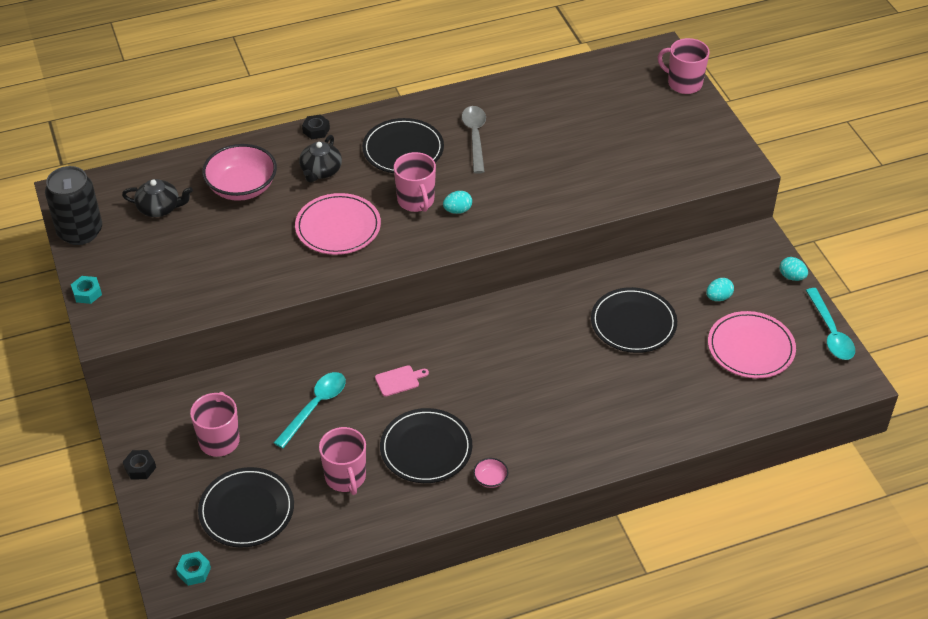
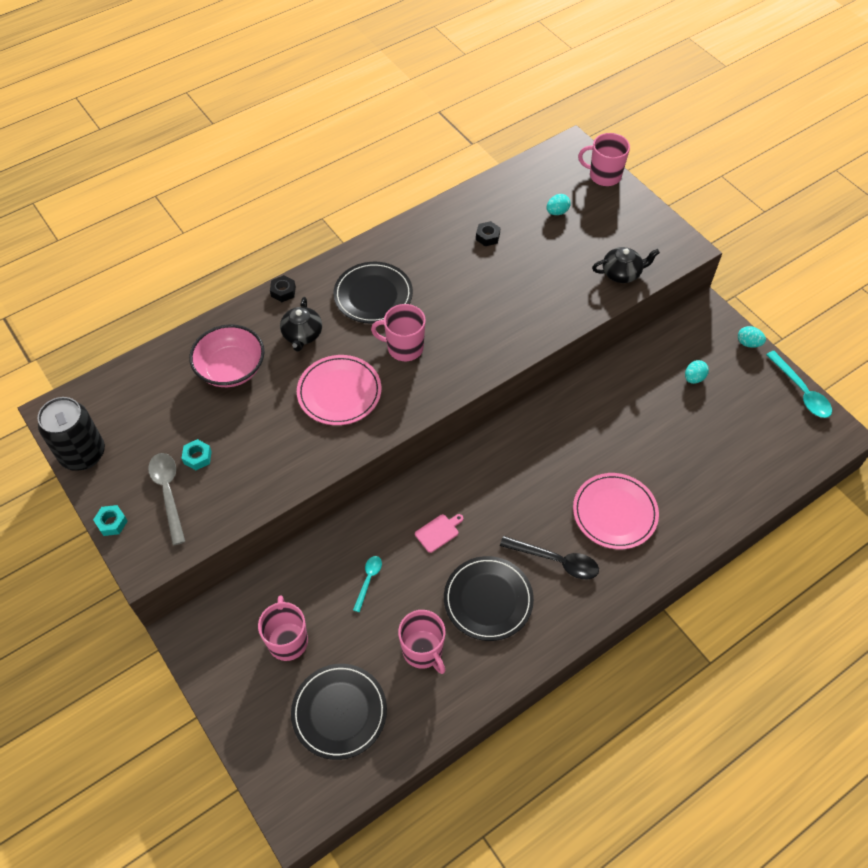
camera: 15 degrees left, 10 degrees up
black teapot [122,179,193,217] -> black teapot moved to [592,247,660,283]
black nut [123,450,156,480] -> black nut moved to [476,221,501,246]
turquoise nut [176,551,211,586] -> turquoise nut moved to [182,439,212,470]
turquoise spoon [274,372,346,448] -> turquoise spoon [353,556,382,612], size x0.60
pink mug [394,152,436,212] -> pink mug turned 135 degrees clockwise [371,304,426,361]
turquoise egg [443,191,472,214] -> turquoise egg moved to [546,194,570,215]
grey spoon [462,106,486,174] -> grey spoon moved to [148,453,185,545]
pink bowl [473,458,508,488] -> none
black plate [591,287,677,353] -> none
pink plate [708,311,796,378] -> pink plate moved to [573,473,659,549]
none -> black spoon [500,536,599,579]

